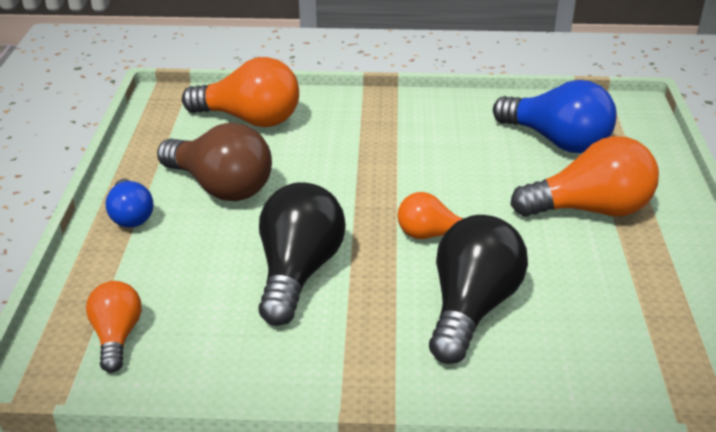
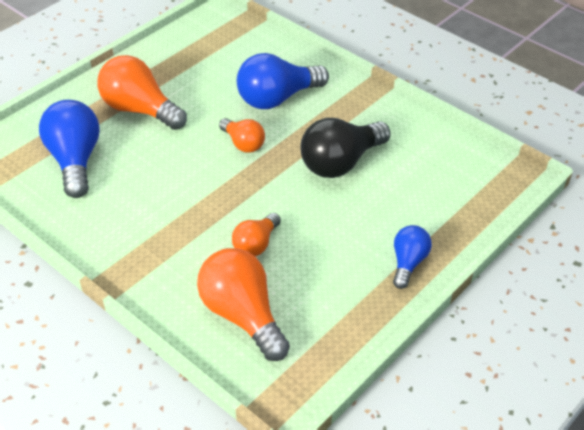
camera: 140 degrees left, 10 degrees up
orange light bulb [86,281,142,373] -> orange light bulb moved to [232,213,281,256]
brown light bulb [157,123,272,201] -> none
black light bulb [429,215,528,364] -> blue light bulb [237,53,329,109]

